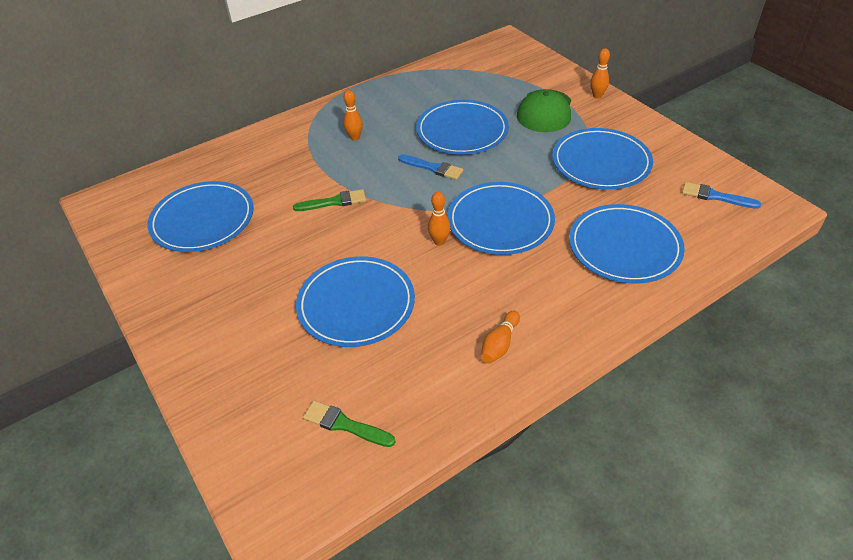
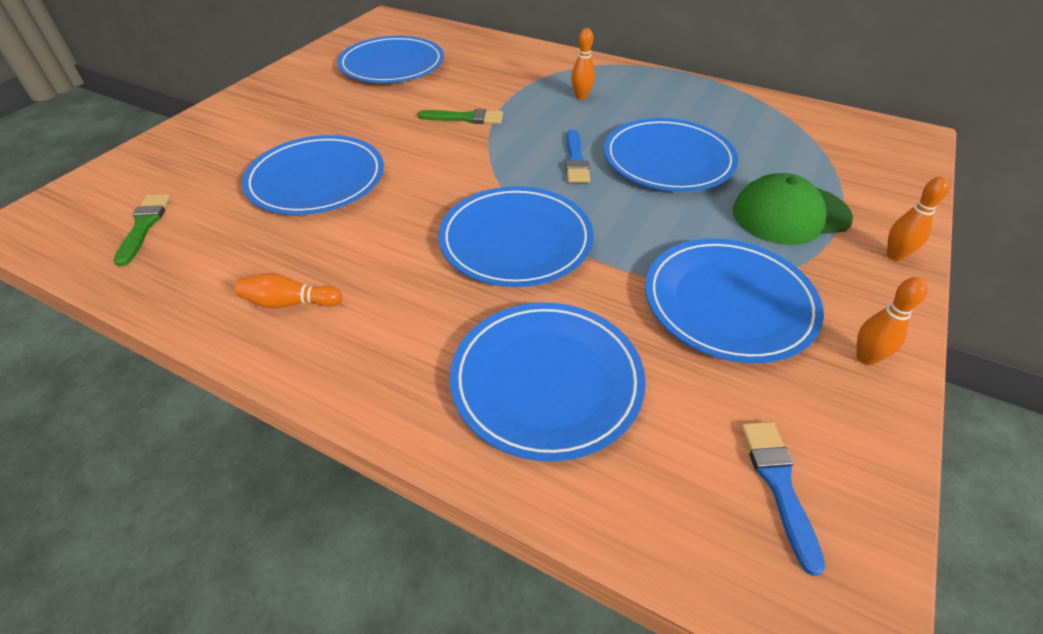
camera: 60 degrees right, 0 degrees up
green brush [293,189,366,211] -> green brush turned 45 degrees counterclockwise [418,109,503,124]
orange bowling pin [428,192,451,246] -> orange bowling pin moved to [856,277,928,365]

